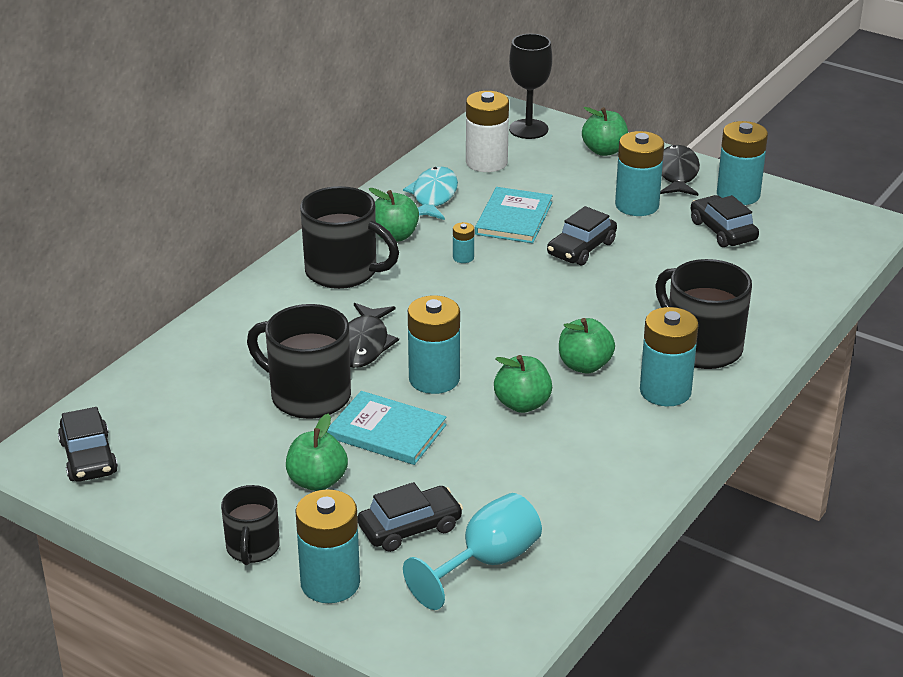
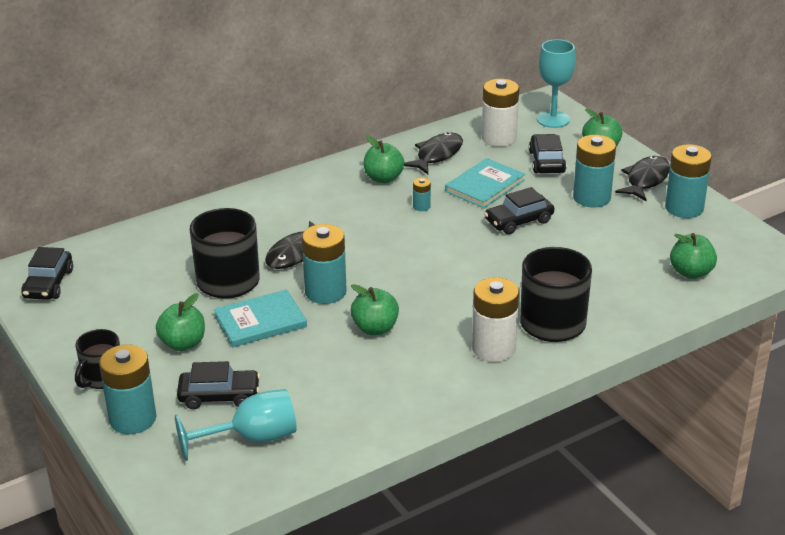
camera: 25 degrees right, 0 degrees up
black mug [300,186,399,289] -> none
turquoise book [327,391,447,465] -> turquoise book turned 75 degrees counterclockwise [214,289,307,347]
turquoise fish [403,166,458,220] -> black fish [404,132,463,174]
black goblet [509,34,552,139] -> turquoise goblet [537,39,576,128]
green apple [559,318,615,373] -> green apple moved to [670,233,717,279]
turquoise battery [640,307,699,406] -> white battery [472,277,519,362]
black car [691,195,759,247] -> black car moved to [529,134,566,173]

